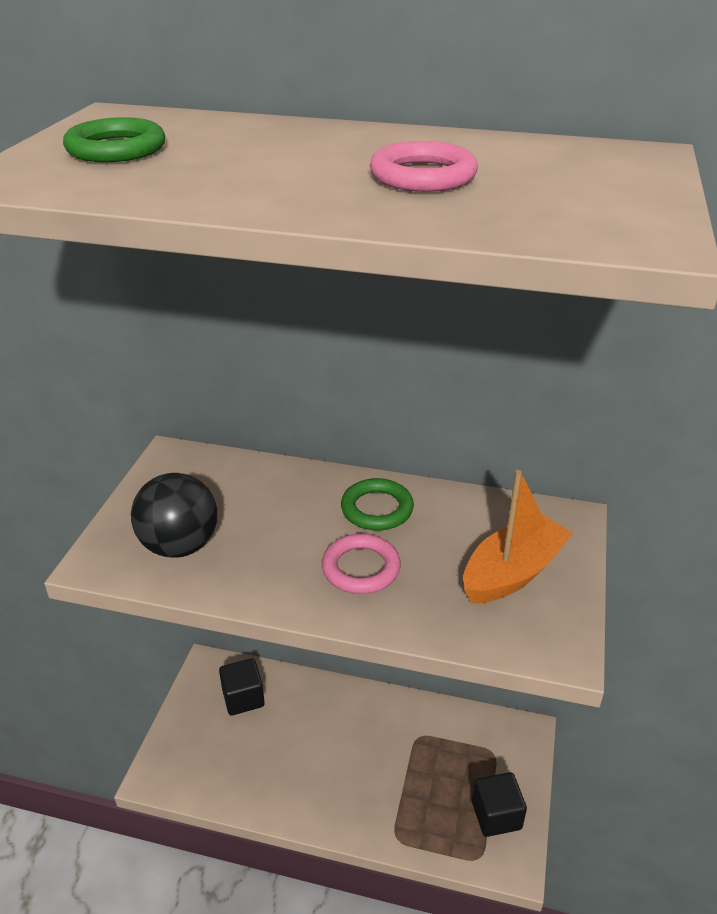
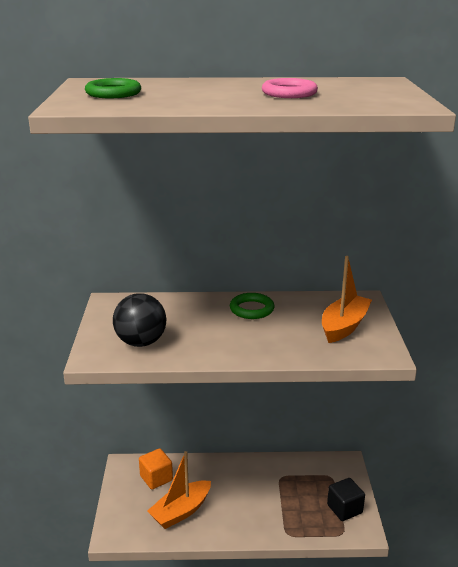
camera: 15 degrees left, 10 degrees down
black cube [219,658,265,715] -> orange cube [139,448,173,489]
pink ring [322,534,401,594] -> none
none -> orange boat [147,451,211,529]

